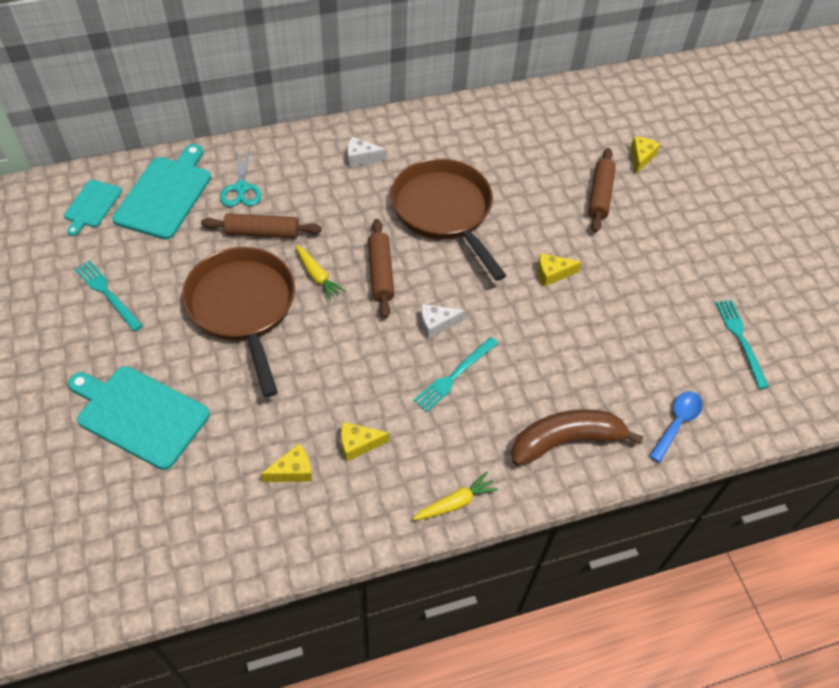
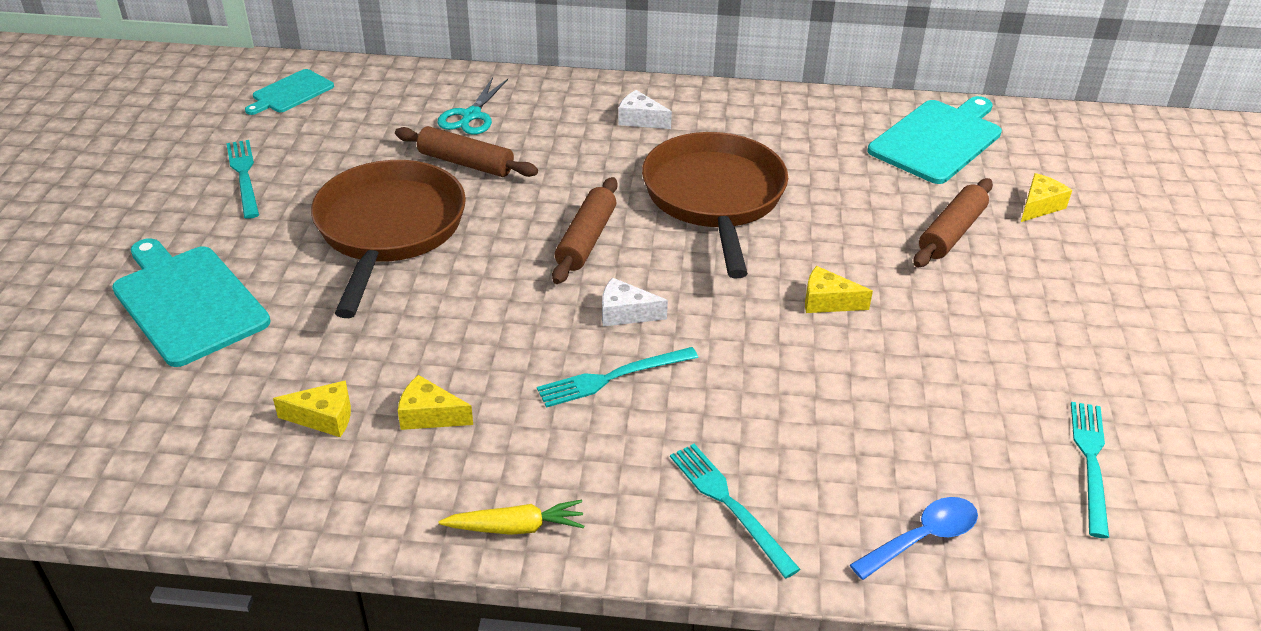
camera: 25 degrees right, 15 degrees down
turquoise cutting board [112,144,211,240] -> turquoise cutting board moved to [868,96,1002,184]
yellow carrot [295,245,346,301] -> none
brown banana [511,409,644,466] -> turquoise fork [670,444,801,578]

